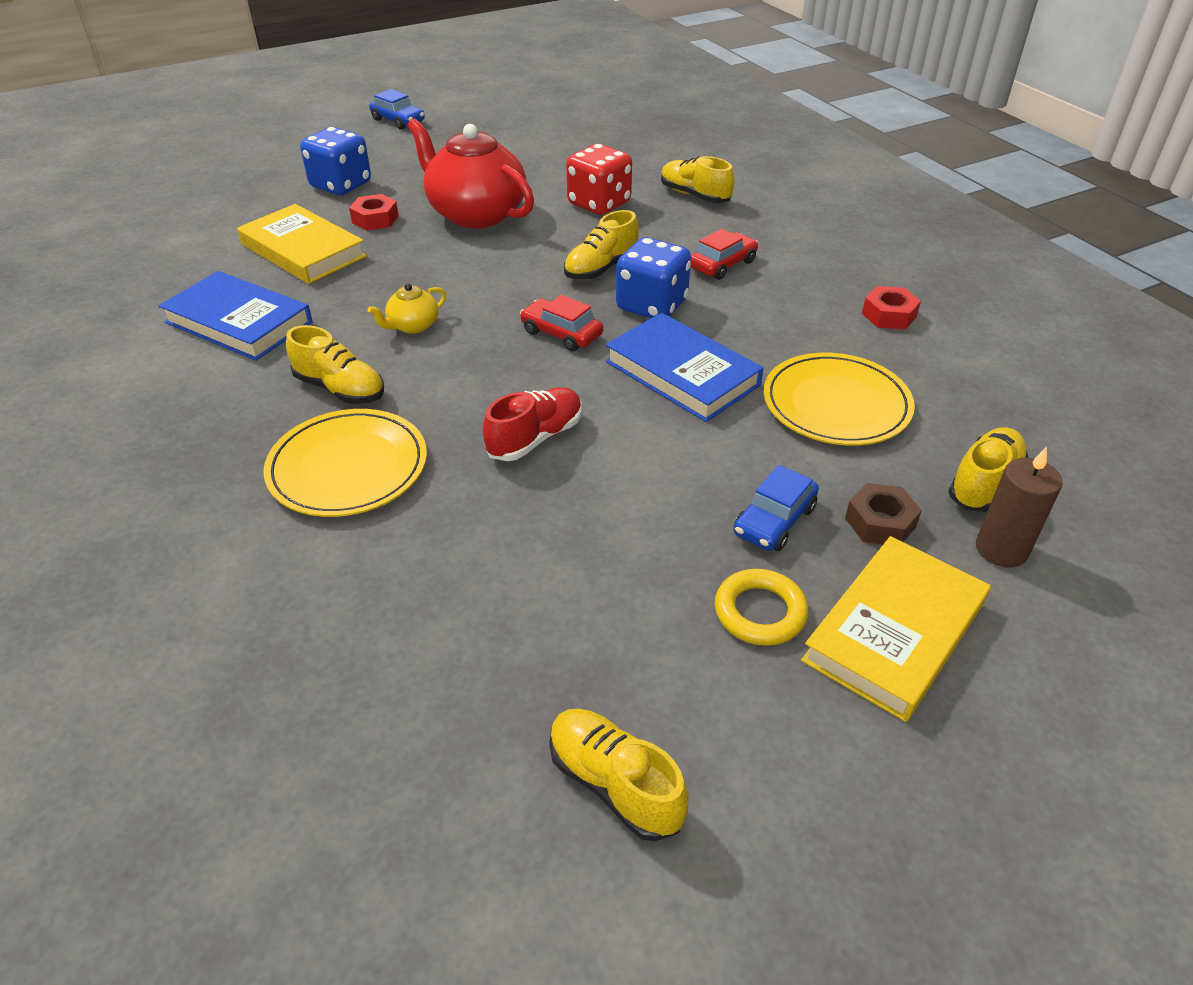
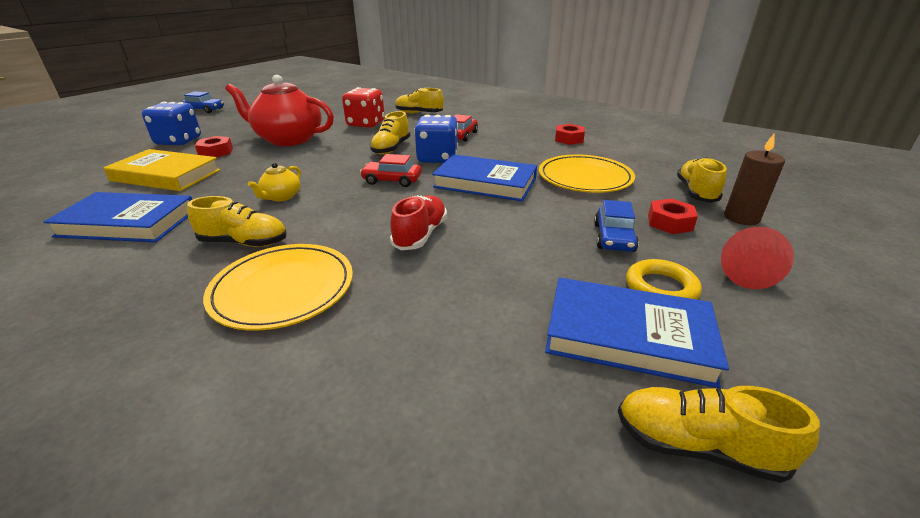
camera: 25 degrees left, 10 degrees down
yellow book [801,536,991,722] -> red cone [721,226,794,289]
brown nut [845,483,922,545] -> red nut [648,198,698,234]
none -> blue book [545,278,729,388]

